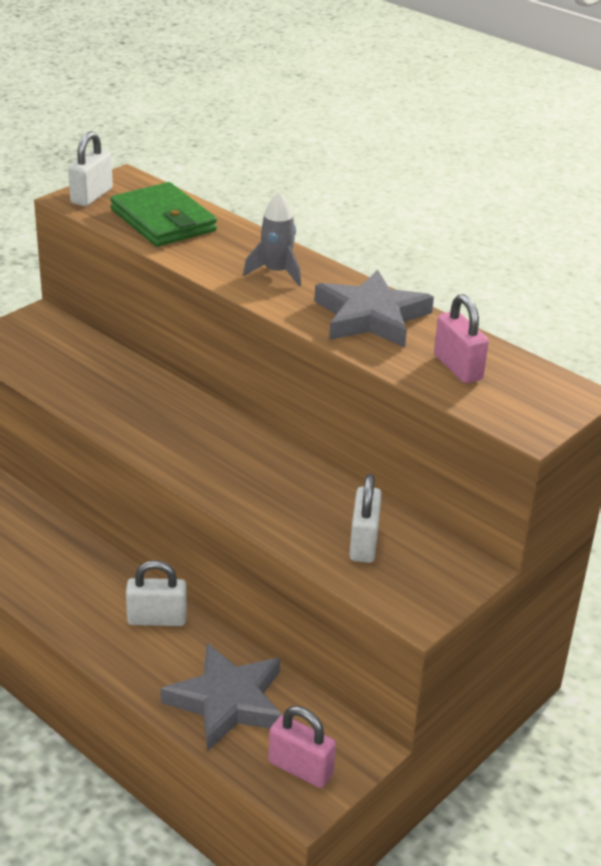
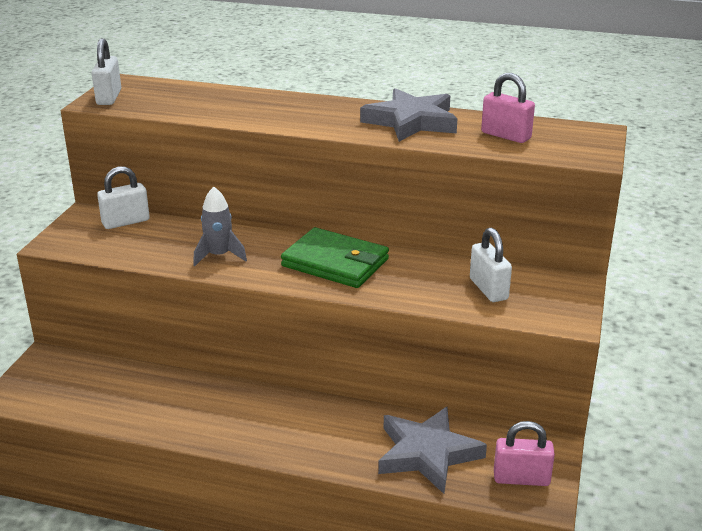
camera: 25 degrees left, 5 degrees down
green wallet [110,182,217,247] -> green wallet moved to [281,227,389,288]
white padlock [126,560,187,626] -> white padlock moved to [97,166,150,229]
grey rocket [243,192,301,286] -> grey rocket moved to [193,187,247,266]

